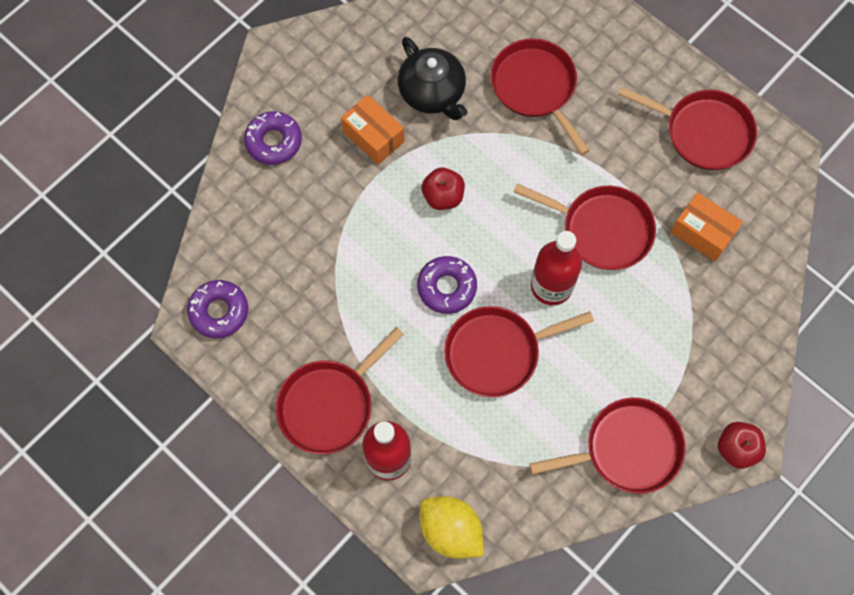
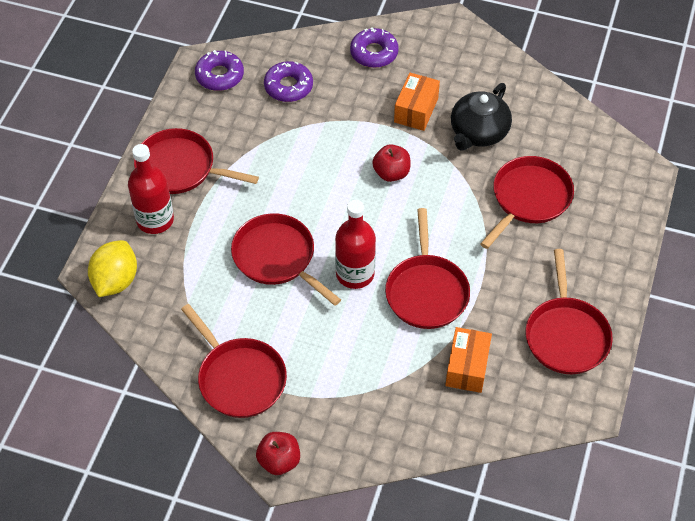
camera: 65 degrees right, 15 degrees down
purple donut [417,256,477,314] -> purple donut moved to [264,61,313,102]

